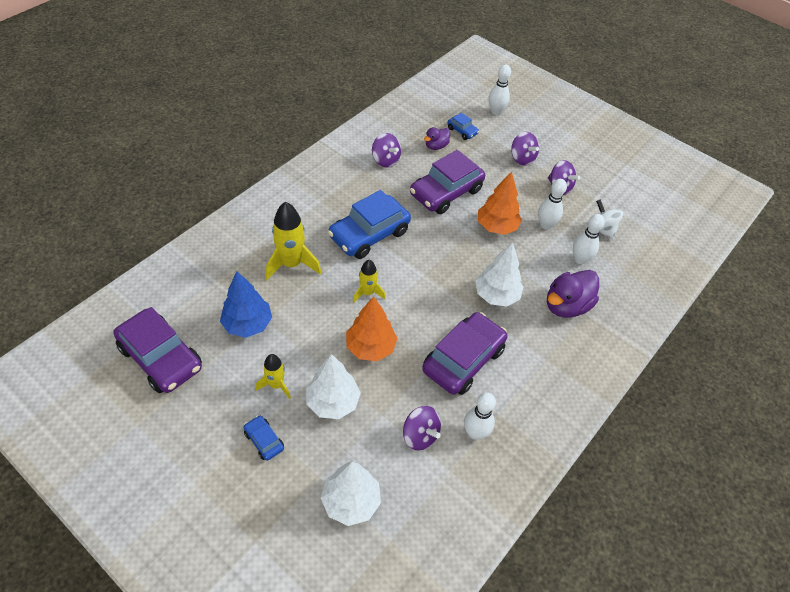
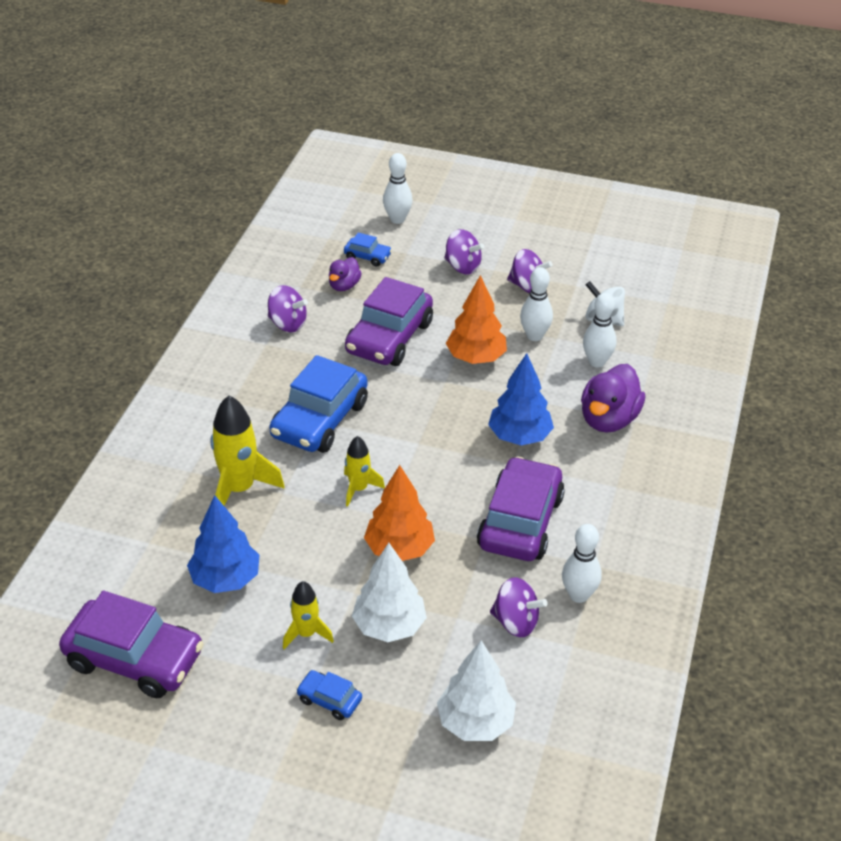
camera: 20 degrees left, 10 degrees down
white tree [475,242,524,306] -> blue tree [488,353,554,445]

